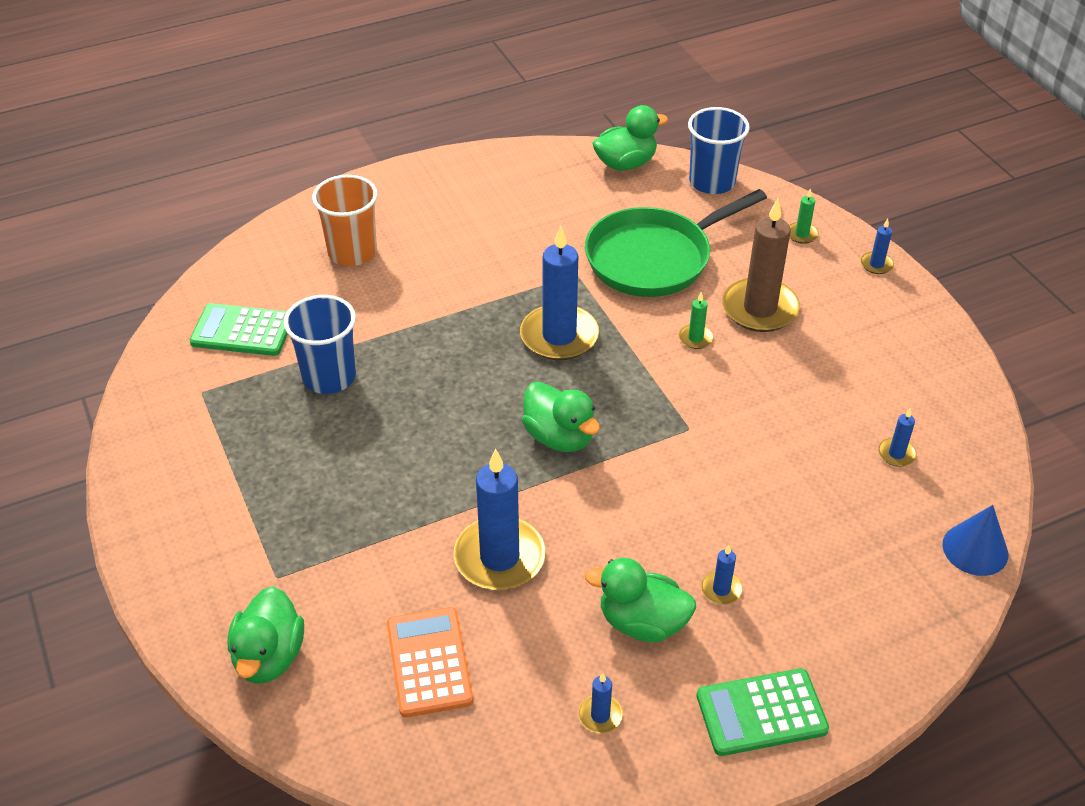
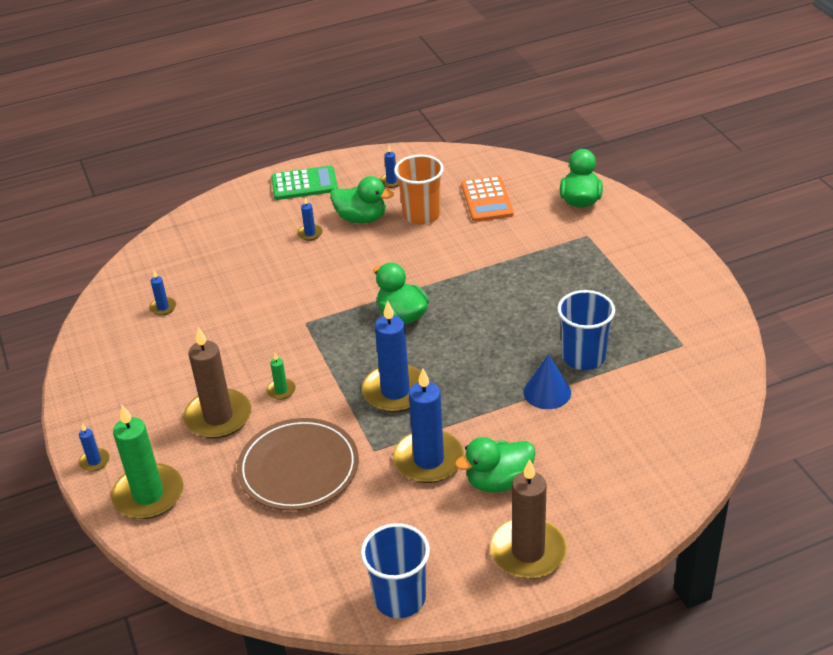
camera: 175 degrees left, 5 degrees down
green calculator [190,303,288,356] -> none
orange cup [312,175,378,266] -> orange cup moved to [394,155,444,224]
blue candle [454,449,546,590] -> blue candle moved to [393,369,464,483]
green pan [585,189,767,297] -> brown plate [237,418,359,511]
green duck [592,105,668,171] -> green duck moved to [455,437,536,493]
blue cup [688,107,750,194] -> blue cup moved to [361,523,430,618]
green candle [789,188,819,244] -> green candle [111,405,183,519], size x2.27
blue cone [943,505,1008,576] -> blue cone moved to [523,354,571,409]
none -> brown candle [490,459,567,579]

